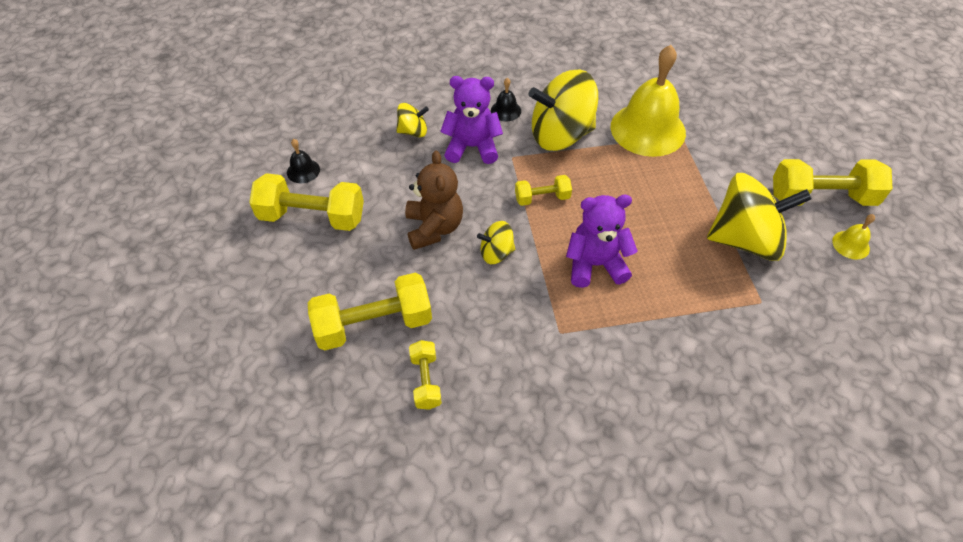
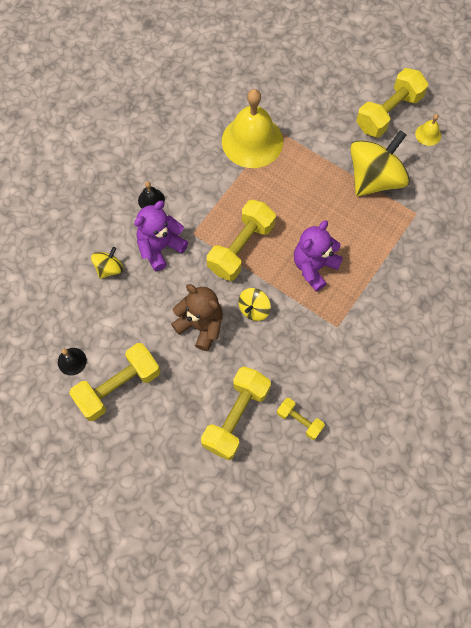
camera: 45 degrees left, 15 degrees up
yellow dumbbell [515,175,572,206] -> yellow dumbbell [207,200,276,281], size x1.86
yellow spinning top [529,69,598,151] -> none

